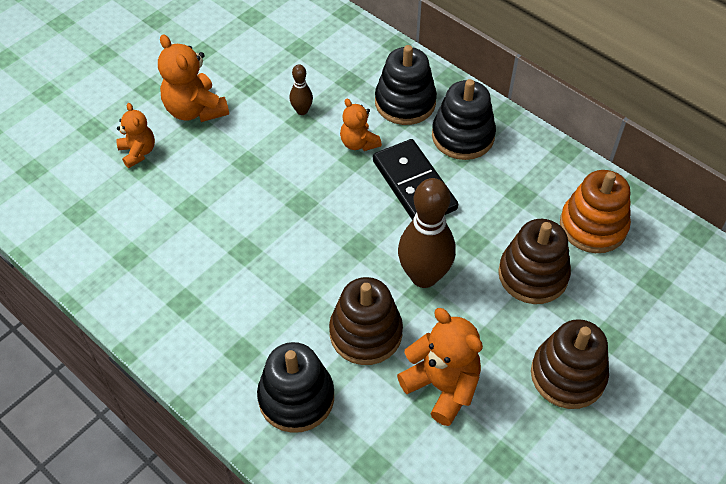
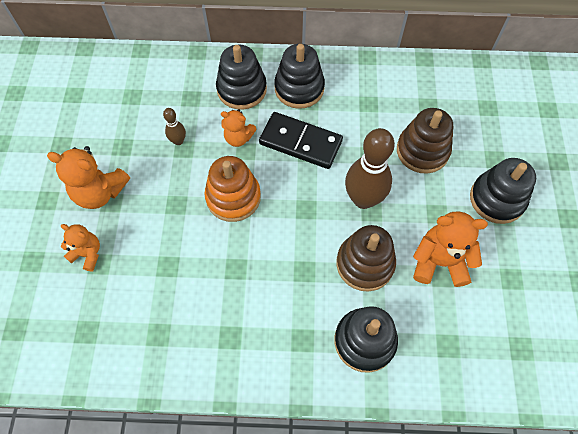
camera: 40 degrees left, 10 degrees up
brown stacking toy [531,319,609,409] -> black stacking toy [470,158,536,224]
orange stacking toy [560,170,631,253] -> orange stacking toy moved to [205,156,261,222]

